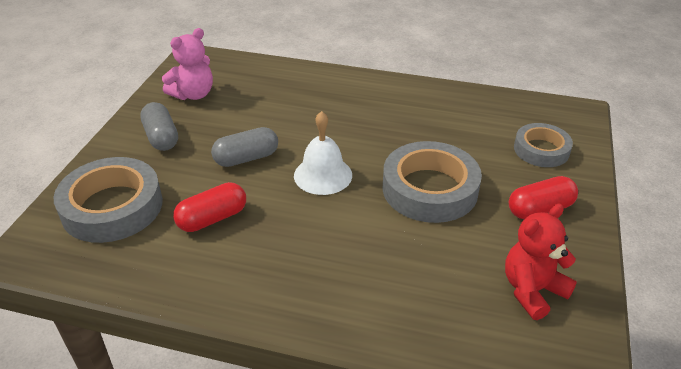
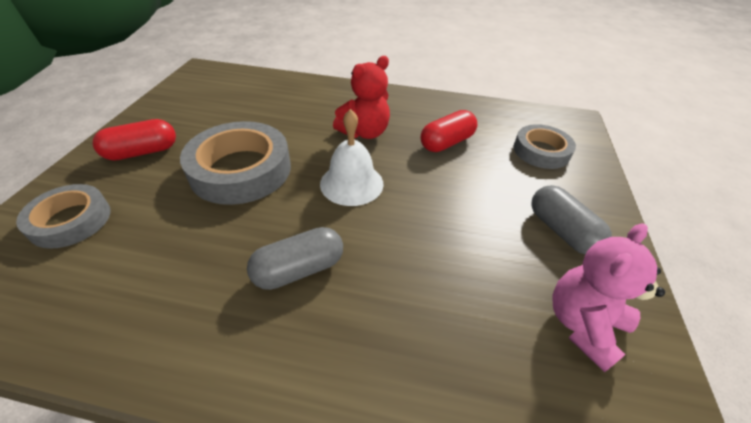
camera: 175 degrees right, 5 degrees up
grey tape [54,157,163,243] -> grey tape [514,124,576,169], size x0.61
grey capsule [211,127,278,167] -> grey capsule moved to [247,227,343,290]
red teddy bear [505,204,577,320] -> red teddy bear moved to [333,56,390,139]

